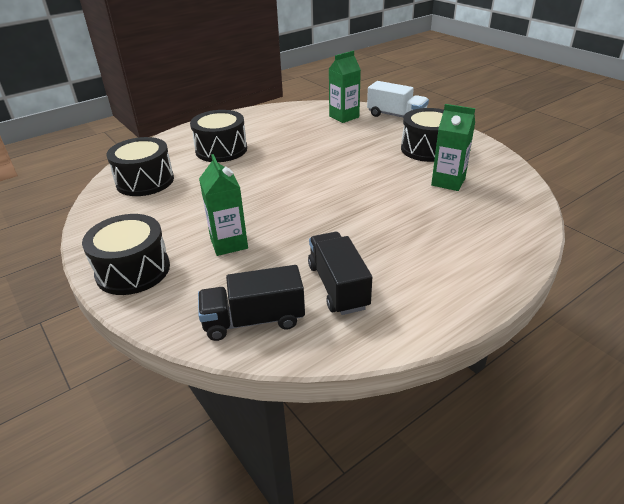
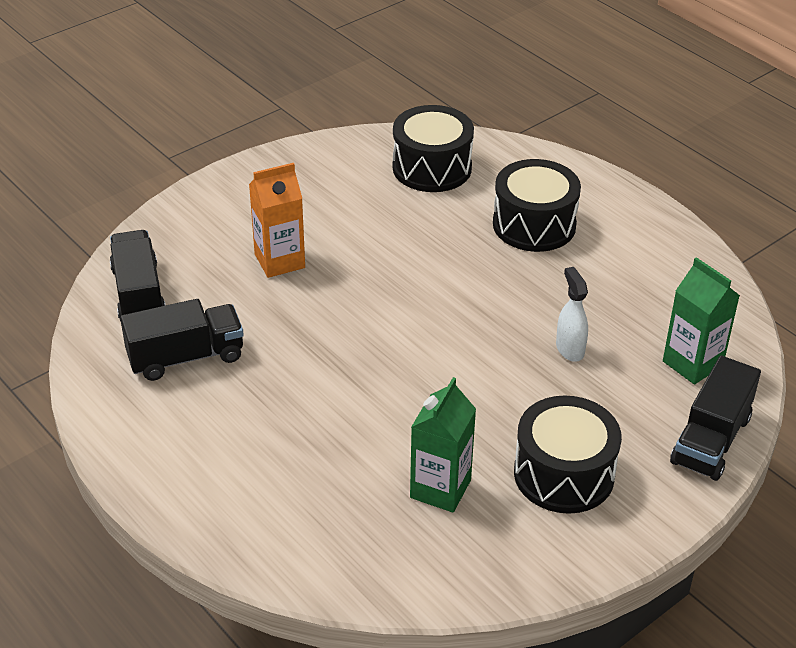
camera: 85 degrees right, 5 degrees up
black drum [82,214,170,295] -> none
green carton [199,154,248,256] -> orange carton [249,163,305,278]
white truck [367,81,429,118] -> black truck [670,356,761,481]
none -> white spray bottle [556,267,588,362]

